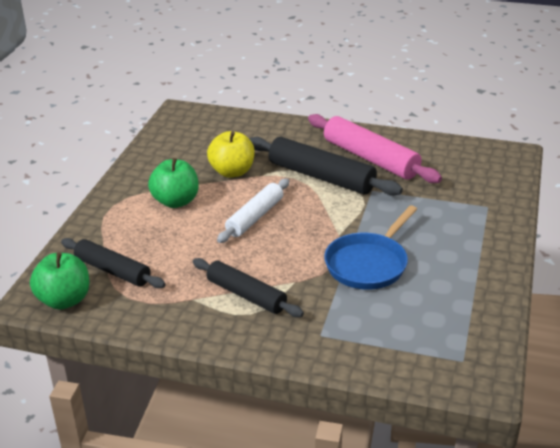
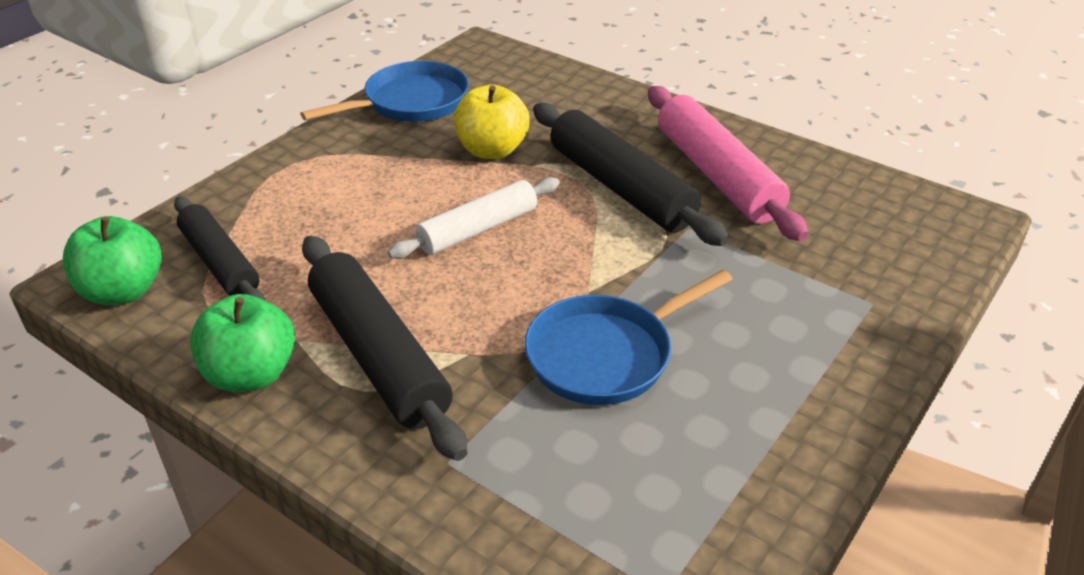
camera: 20 degrees right, 5 degrees up
green apple [148,158,199,208] -> green apple moved to [190,294,295,392]
black rolling pin [193,258,304,317] -> black rolling pin [302,236,467,461], size x1.52
none -> blue pan [301,61,469,122]

